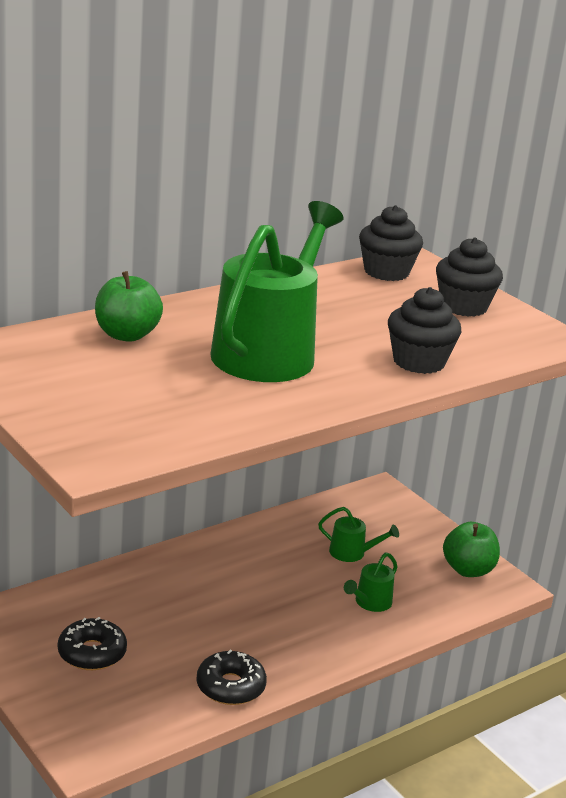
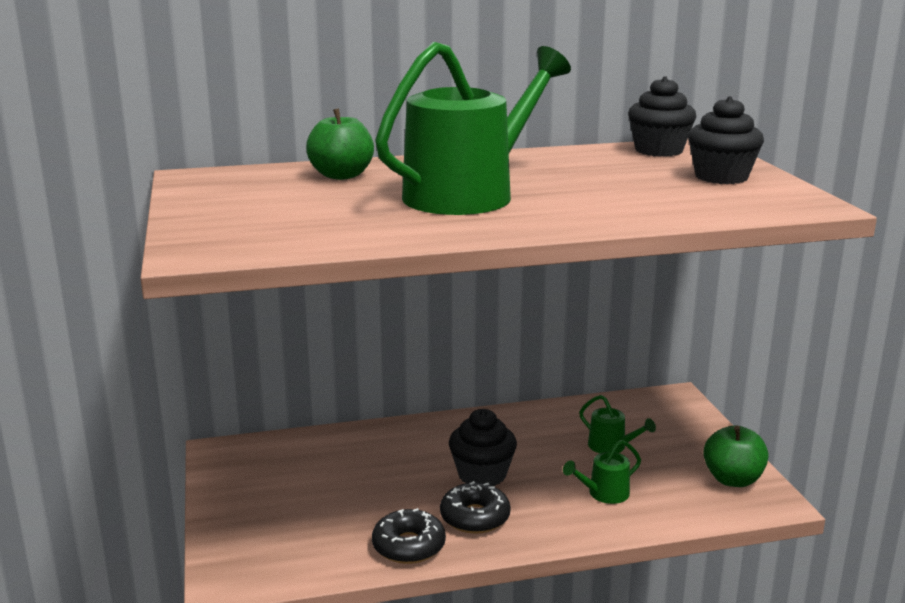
camera: 25 degrees right, 5 degrees down
black donut [58,617,127,670] -> black donut moved to [440,481,511,534]
black cupcake [388,287,461,374] -> black cupcake moved to [449,409,517,486]

